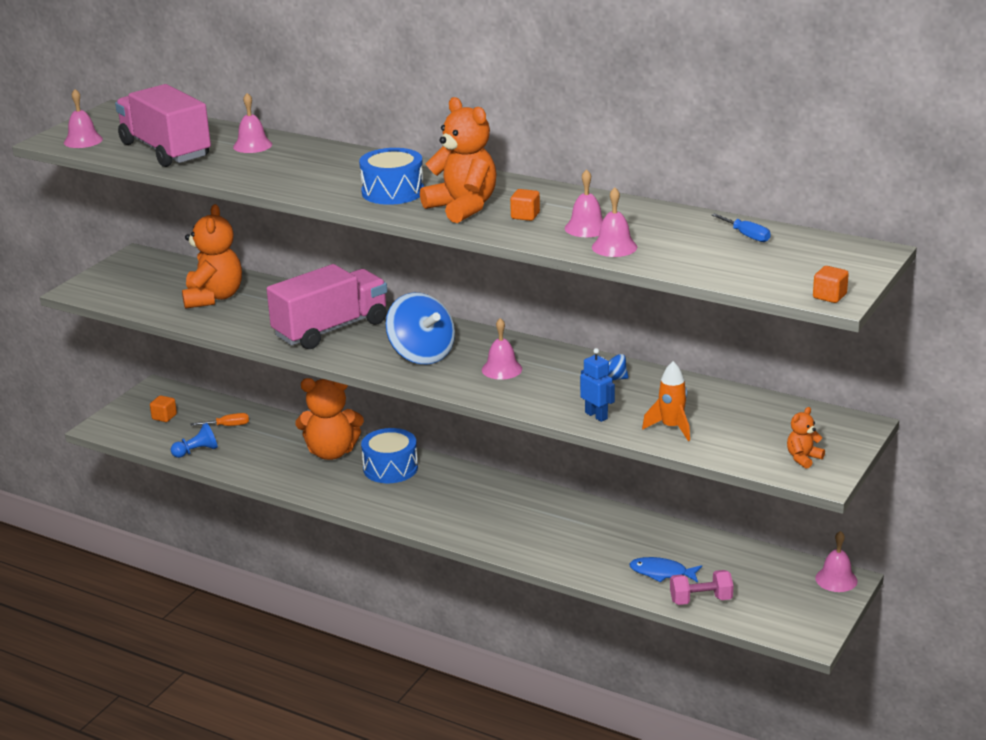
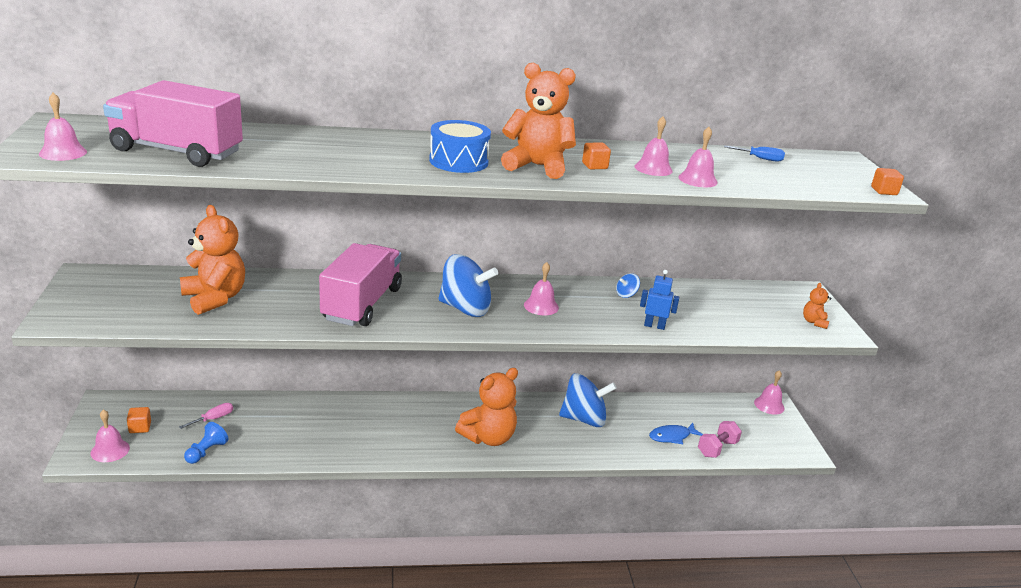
camera: 40 degrees left, 0 degrees up
orange screwdriver [190,413,249,426] -> pink screwdriver [179,403,233,429]
pink bell [233,93,272,153] -> pink bell moved to [91,409,130,462]
orange teddy bear [295,378,364,460] -> orange teddy bear moved to [455,368,518,446]
blue drum [361,428,418,483] -> none
orange rocket [642,361,690,441] -> none
none -> blue spinning top [559,373,617,427]

